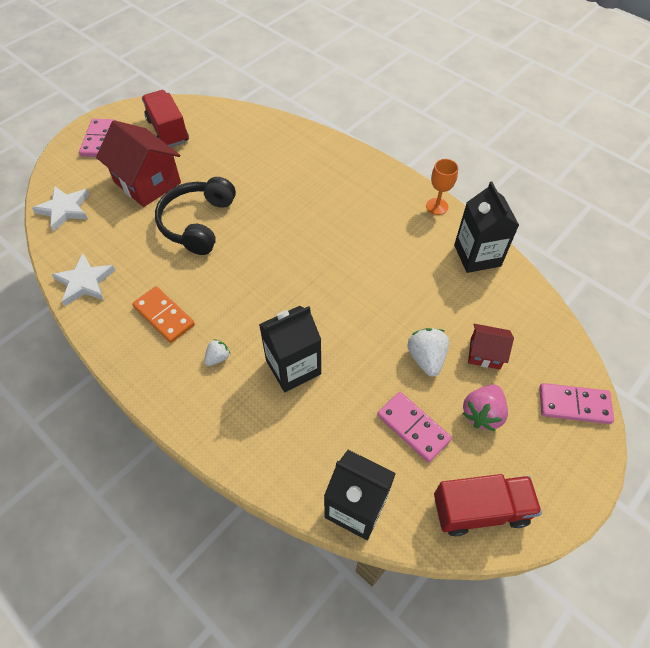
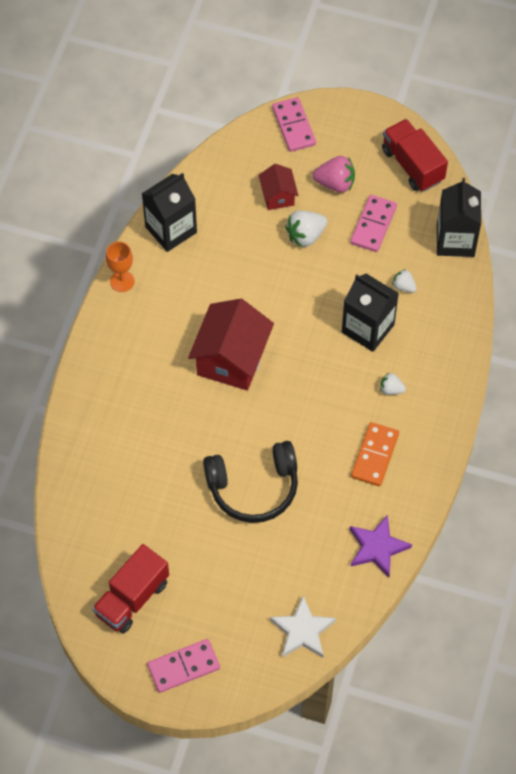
camera: 115 degrees left, 5 degrees up
white star [51,254,115,306] -> purple star [350,515,412,578]
red house [96,120,181,207] -> red house moved to [188,299,274,390]
none -> white strawberry [392,269,417,293]

